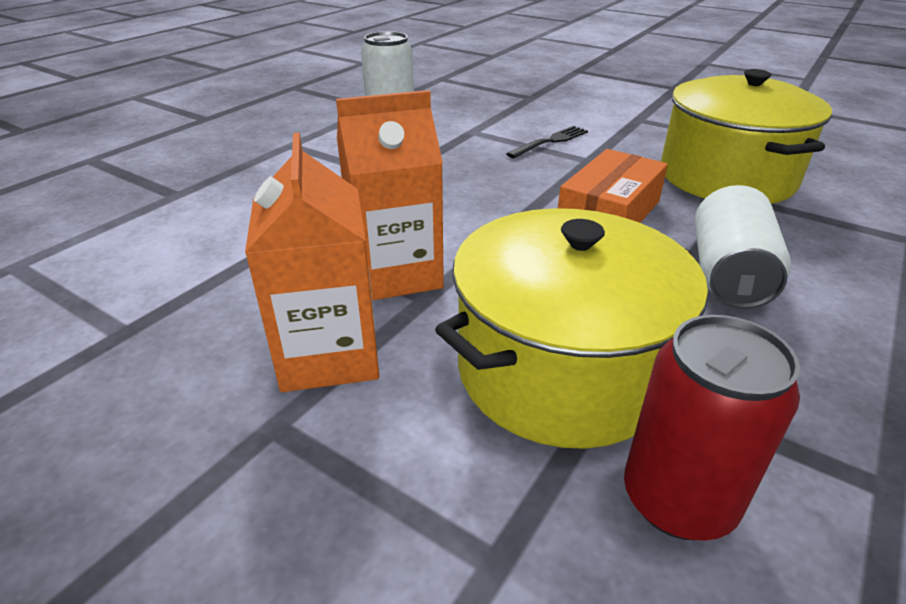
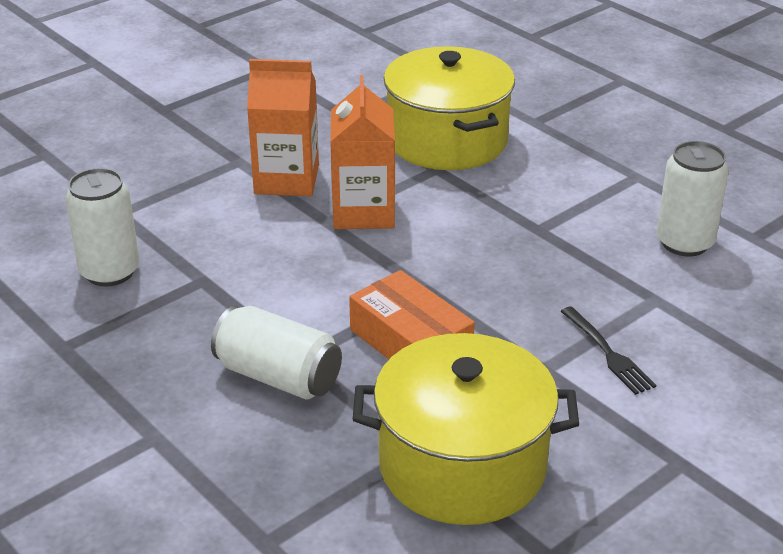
camera: 105 degrees right, 0 degrees up
yellow pot [435,208,708,449] -> yellow pot moved to [384,46,515,170]
red can [624,315,800,541] -> white can [65,168,139,287]

